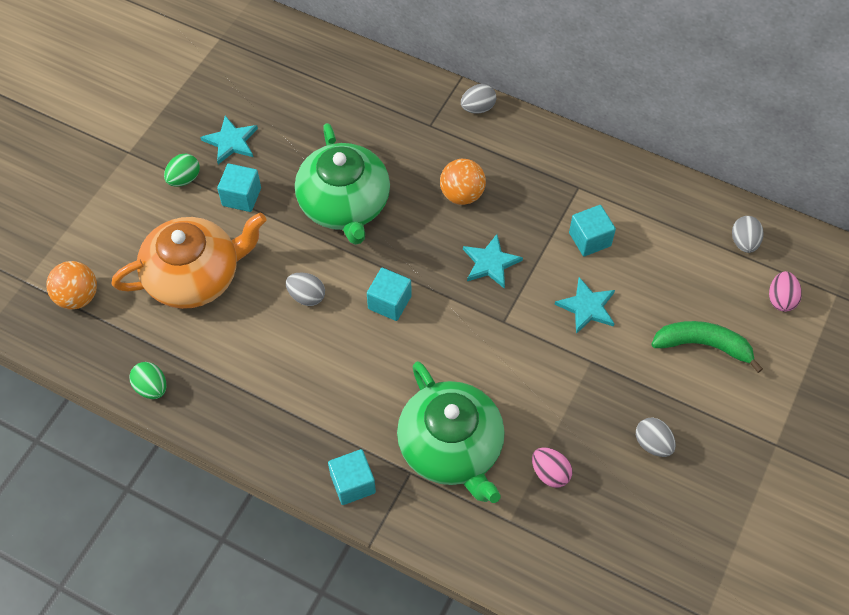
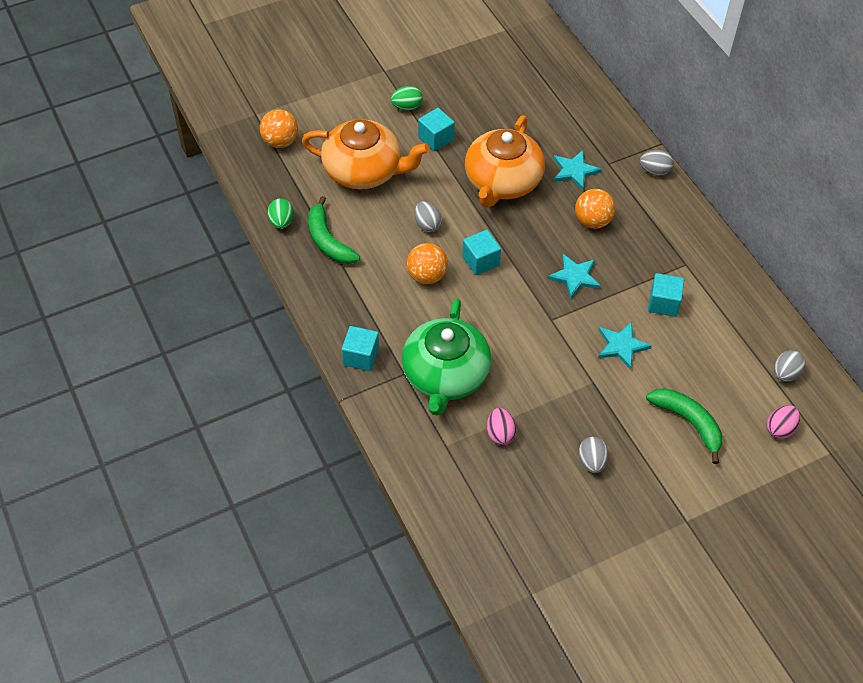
camera: 35 degrees right, 5 degrees down
turquoise star [200,116,258,164] -> turquoise star moved to [553,150,602,190]
green teapot [295,123,390,245] -> orange teapot [465,115,545,208]
none -> green banana [308,196,360,264]
none -> orange ball [407,243,448,284]

